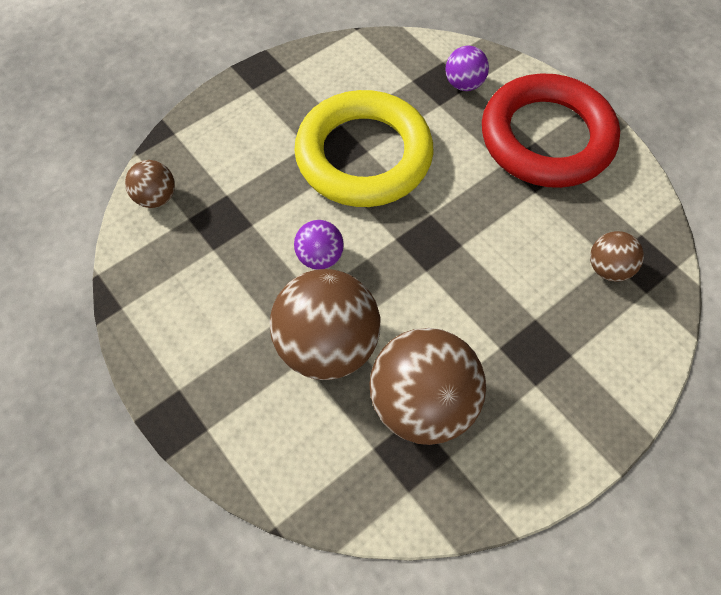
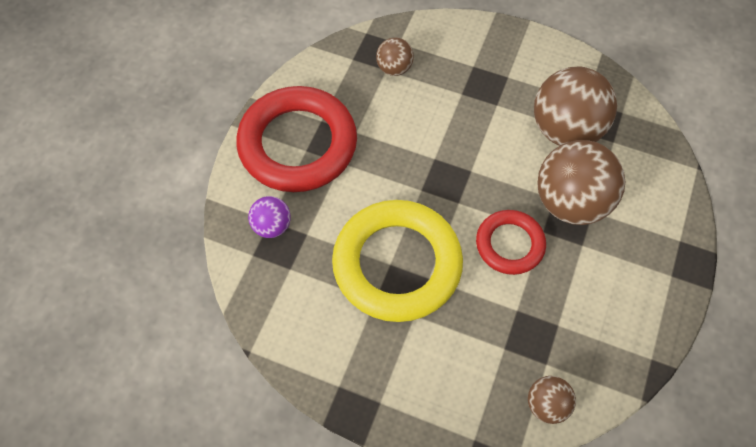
camera: 120 degrees left, 0 degrees up
purple ball [294,220,344,270] -> red ring [476,210,546,275]

